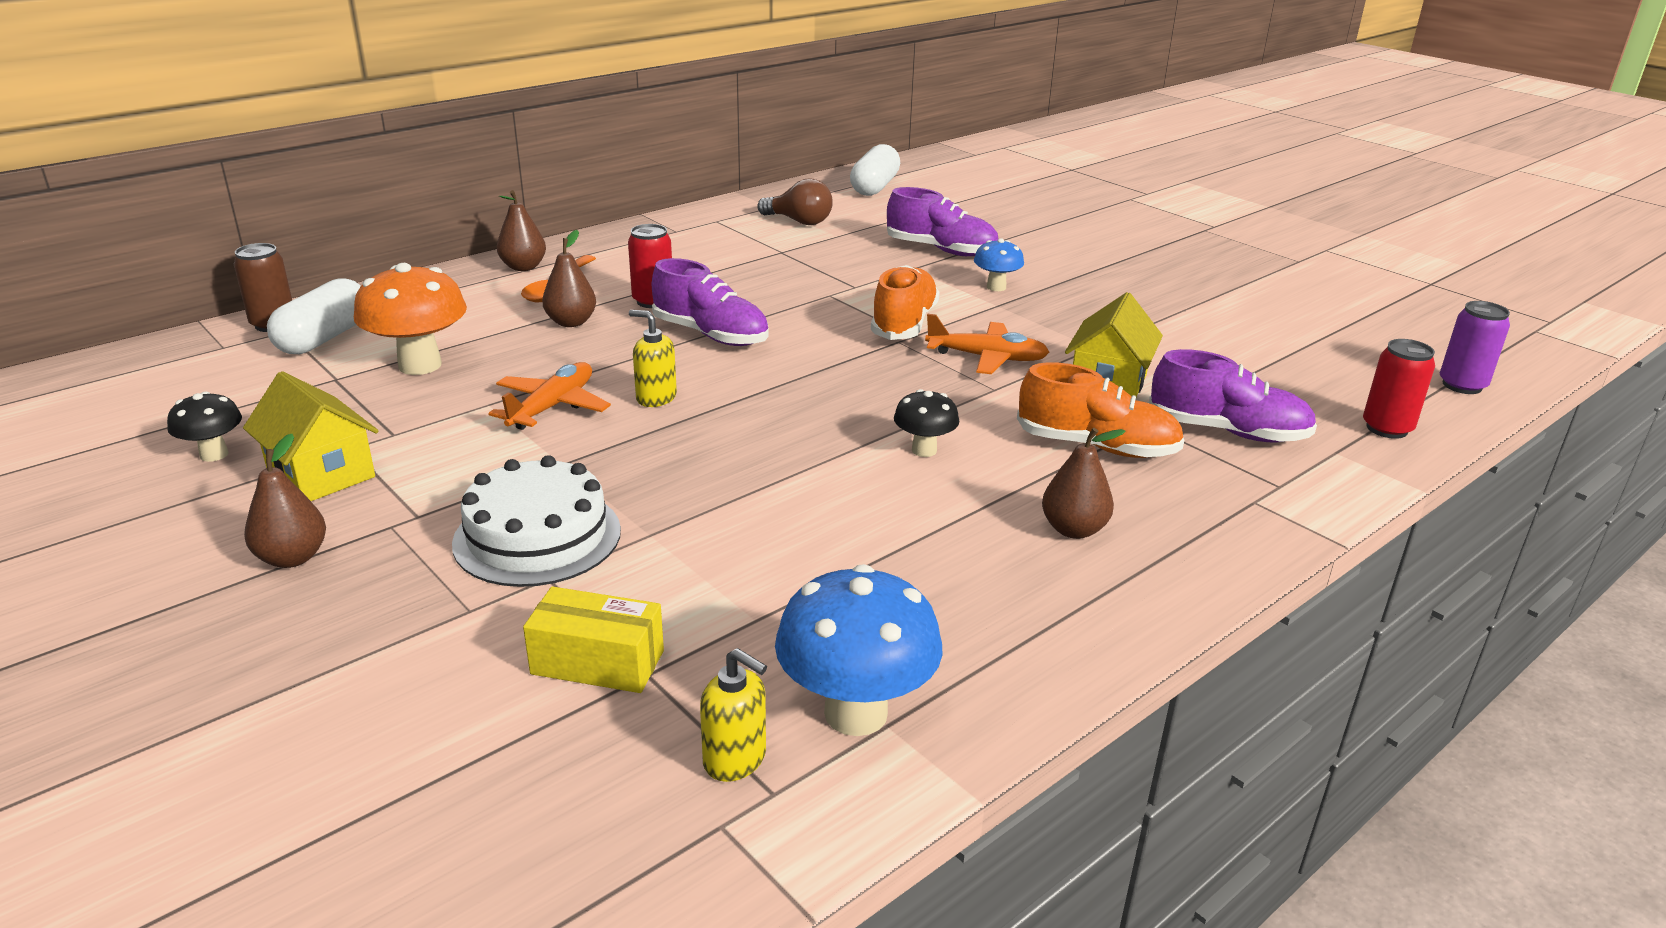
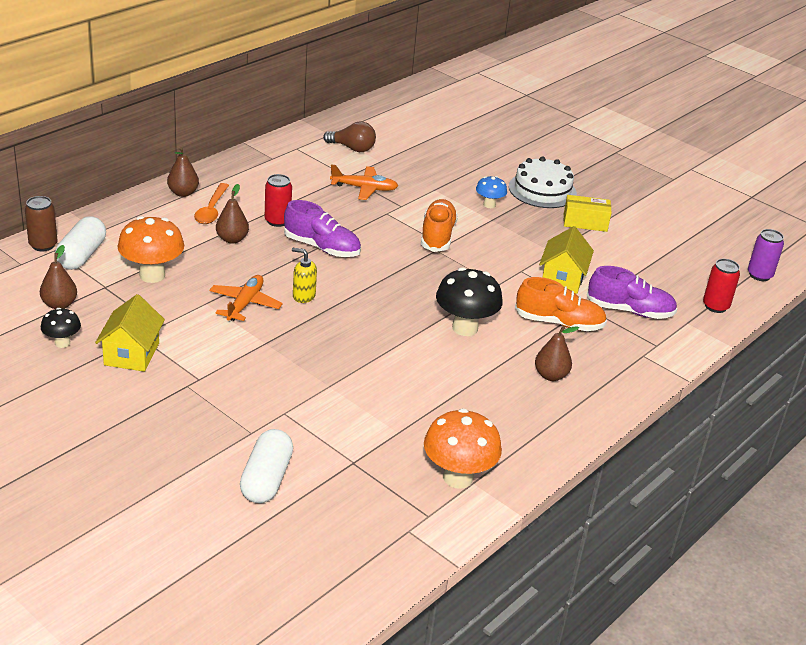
camera: 10 degrees left, 5 degrees up
yellow house [243,371,379,501] -> yellow house turned 60 degrees clockwise [95,294,165,372]
brown pear [244,434,326,568] -> brown pear moved to [40,245,77,309]
white cake [452,455,621,587] -> white cake moved to [509,156,577,208]
yellow box [523,586,664,693] -> yellow box moved to [564,195,612,232]
yellow soap dispenser [700,648,767,782] -> none
blue mushroom [775,564,943,736] -> orange mushroom [424,409,502,489]
white capsule [850,144,900,196] -> white capsule moved to [240,429,293,503]
purple shoe [887,187,999,256] -> none
black mushroom [894,389,959,457] -> black mushroom [436,267,503,336], size x1.81
orange plane [925,314,1049,374] -> orange plane moved to [330,164,398,200]

